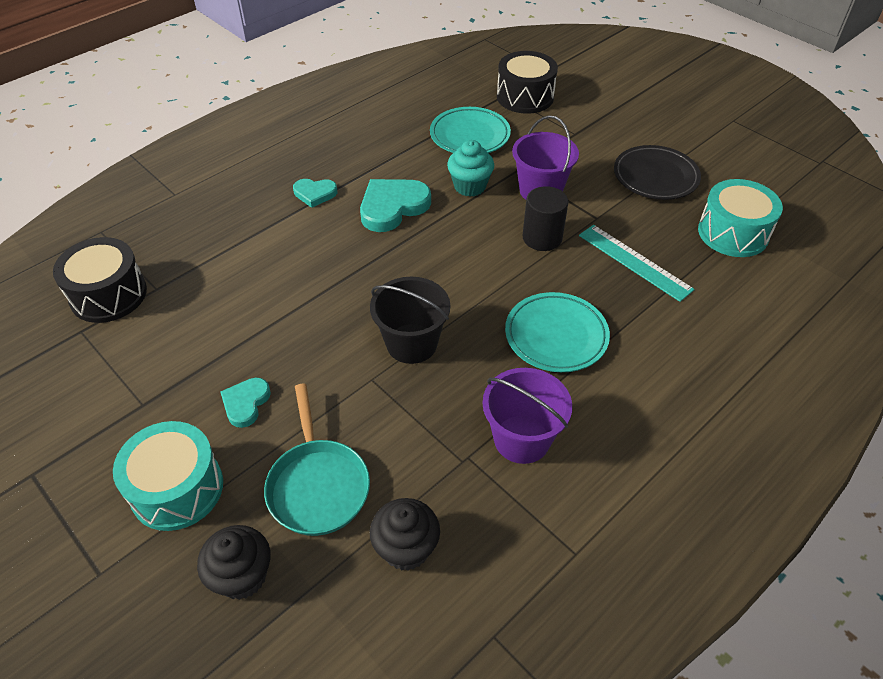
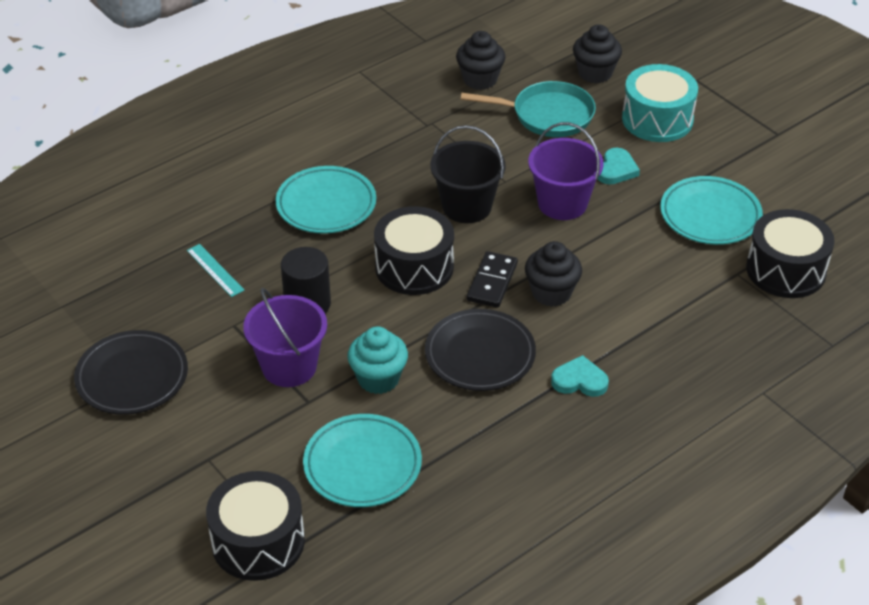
camera: 175 degrees left, 5 degrees down
turquoise pan [264,384,370,536] -> turquoise pan turned 105 degrees clockwise [461,81,596,137]
turquoise heart [360,179,431,232] -> black plate [425,309,536,391]
purple bucket [482,368,572,464] -> purple bucket moved to [528,122,604,220]
turquoise ruler [579,225,695,302] -> turquoise ruler [187,244,244,297], size x0.60
turquoise drum [698,179,783,257] -> none
none -> black drum [374,206,454,295]
none -> black domino [467,251,518,308]
none -> black cupcake [525,241,582,307]
none -> turquoise plate [660,176,763,245]

